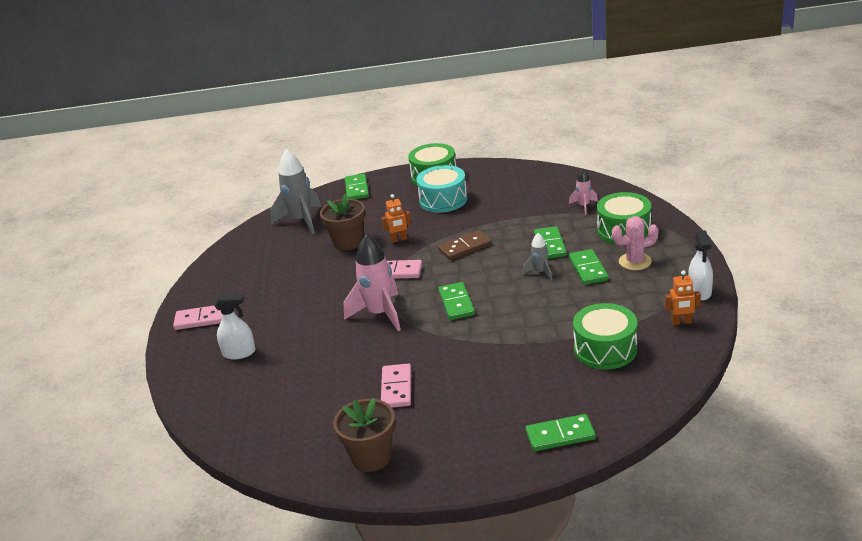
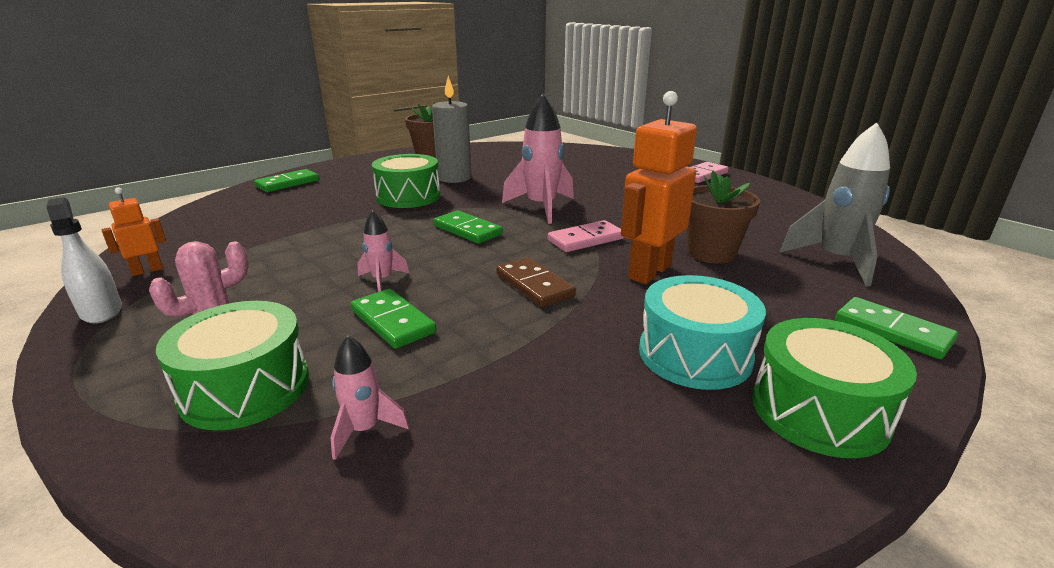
camera: 140 degrees right, 5 degrees down
white spray bottle [214,294,256,359] -> none
orange robot [381,194,411,243] -> orange robot [621,91,697,284], size x1.99
pink domino [381,364,411,408] -> grey candle [432,76,471,183]
brown domino [438,230,491,260] -> brown domino turned 60 degrees counterclockwise [496,257,576,307]
grey rocket [522,233,552,281] -> pink rocket [358,210,409,292]
green domino [569,249,608,285] -> none
green drum [573,303,637,369] -> green drum moved to [372,154,440,208]

